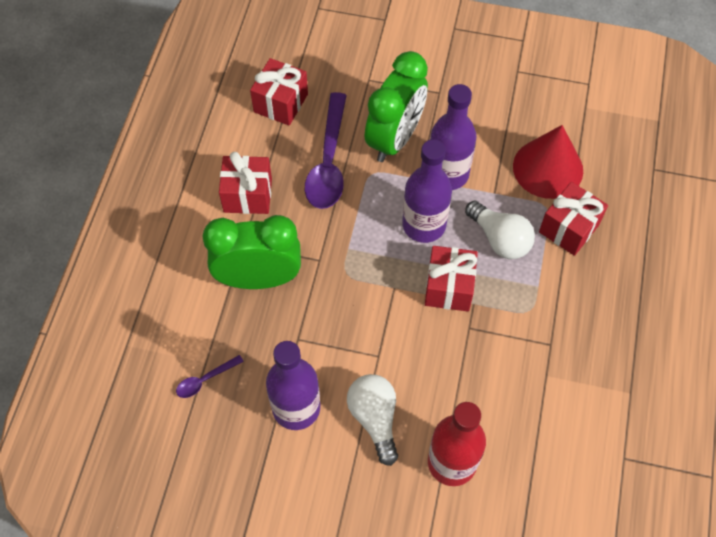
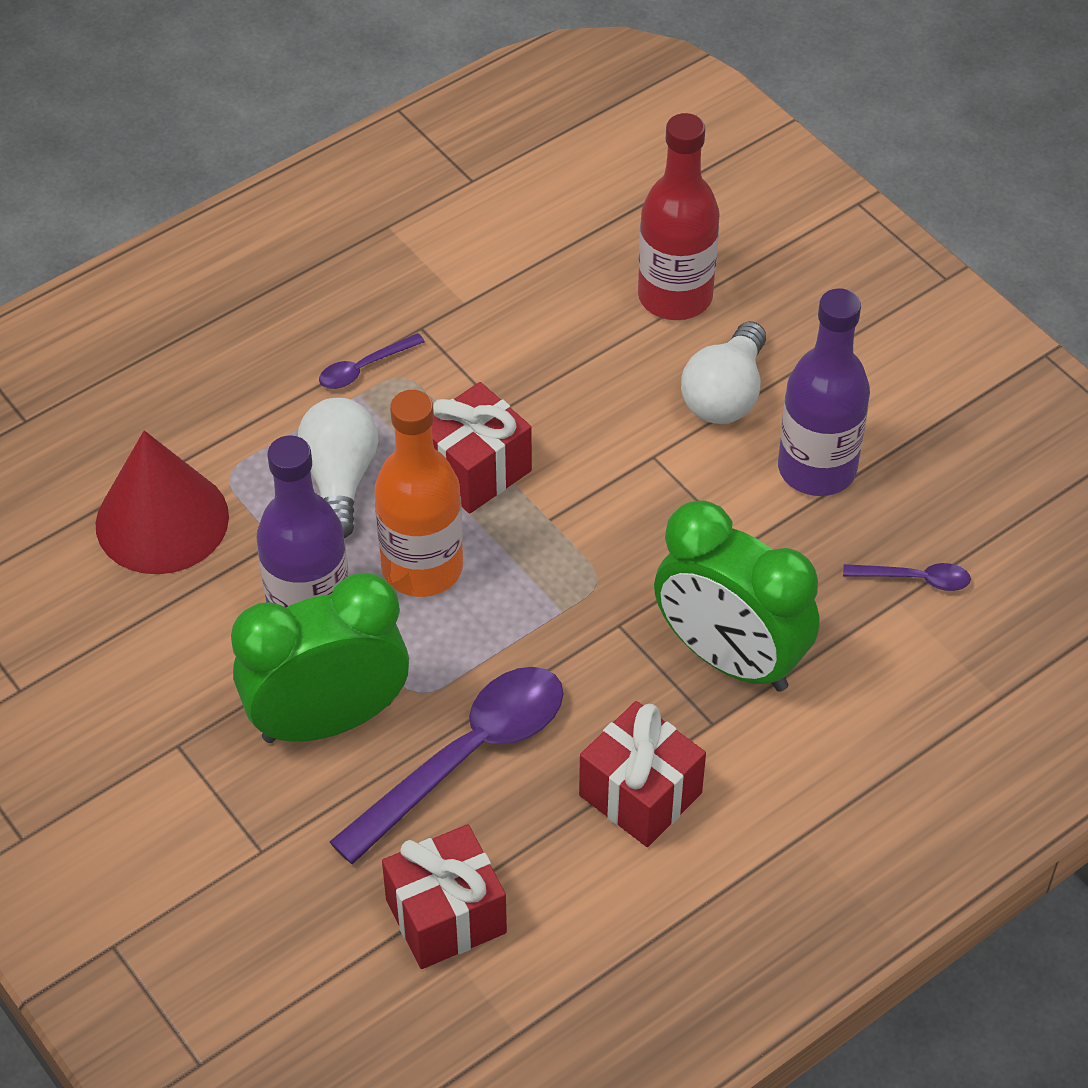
camera: 140 degrees left, 10 degrees down
purple bottle [402,139,452,243] -> orange bottle [374,390,463,597]
red gift [539,182,608,256] -> none
none -> purple spoon [319,333,425,389]

